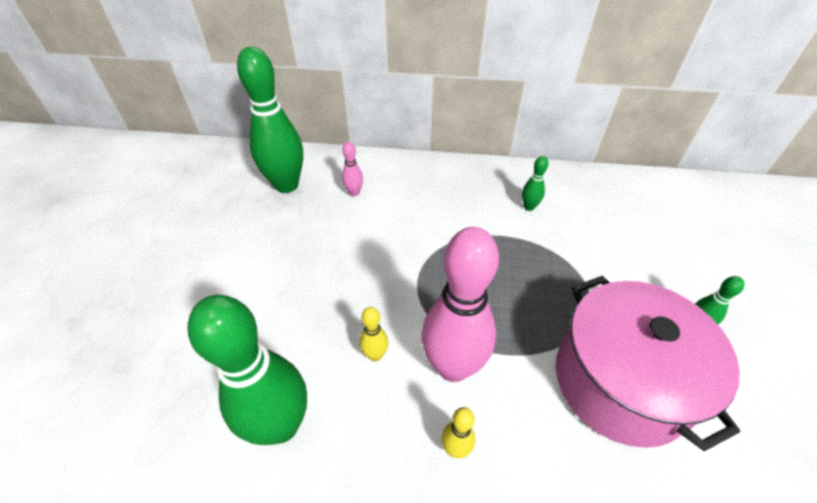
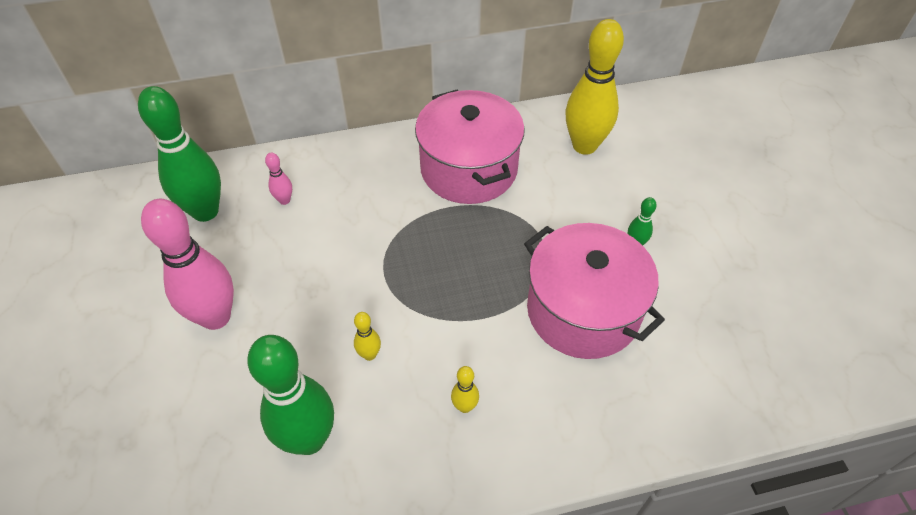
camera: 20 degrees left, 5 degrees up
pink bowling pin [422,227,499,382] -> pink bowling pin moved to [141,199,234,330]
green bowling pin [522,156,548,211] -> pink pot [415,89,525,204]
none -> yellow bowling pin [566,19,624,155]

